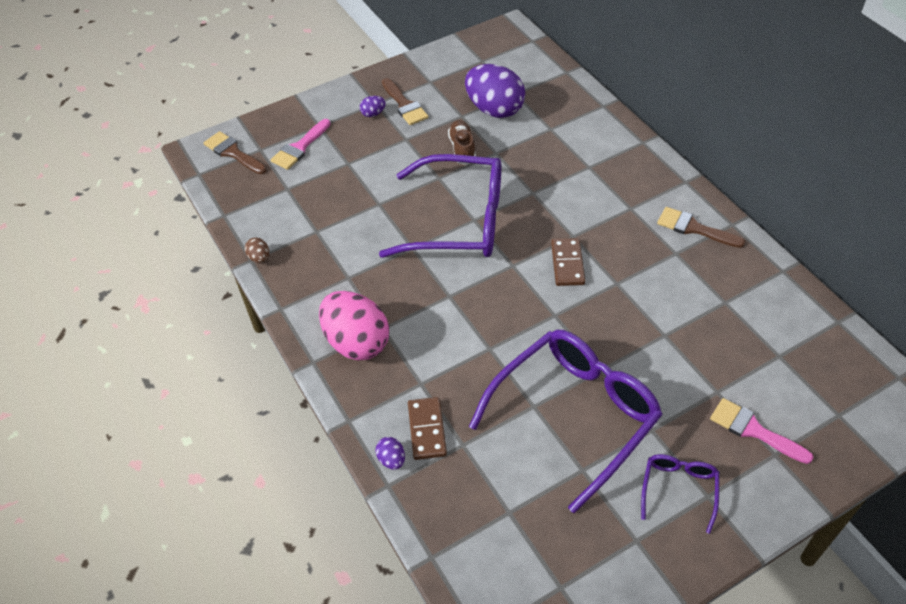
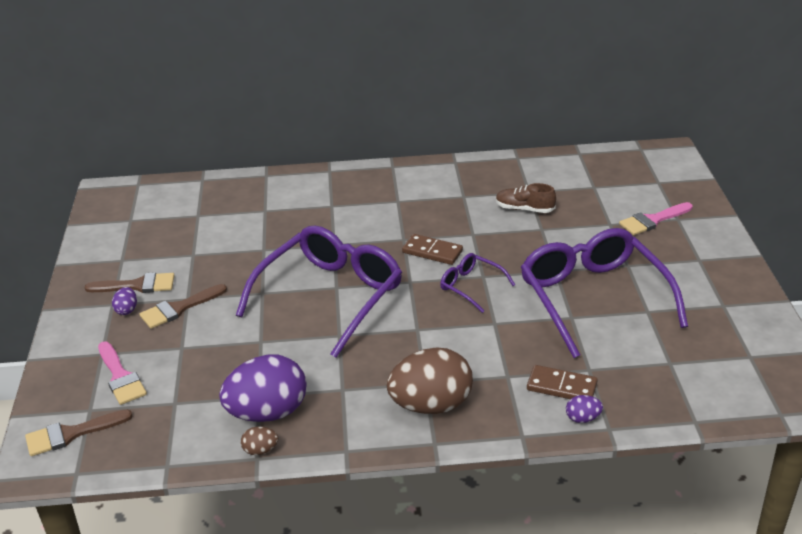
camera: 65 degrees left, 15 degrees down
pink egg [319,291,389,361] -> brown egg [387,348,473,414]
brown shoe [448,120,476,165] -> brown shoe moved to [496,183,556,213]
purple egg [465,64,525,118] -> purple egg moved to [219,354,307,422]
purple glasses [641,454,719,534] -> purple glasses moved to [440,253,515,313]
brown brush [657,207,745,248] -> brown brush moved to [140,284,227,329]

